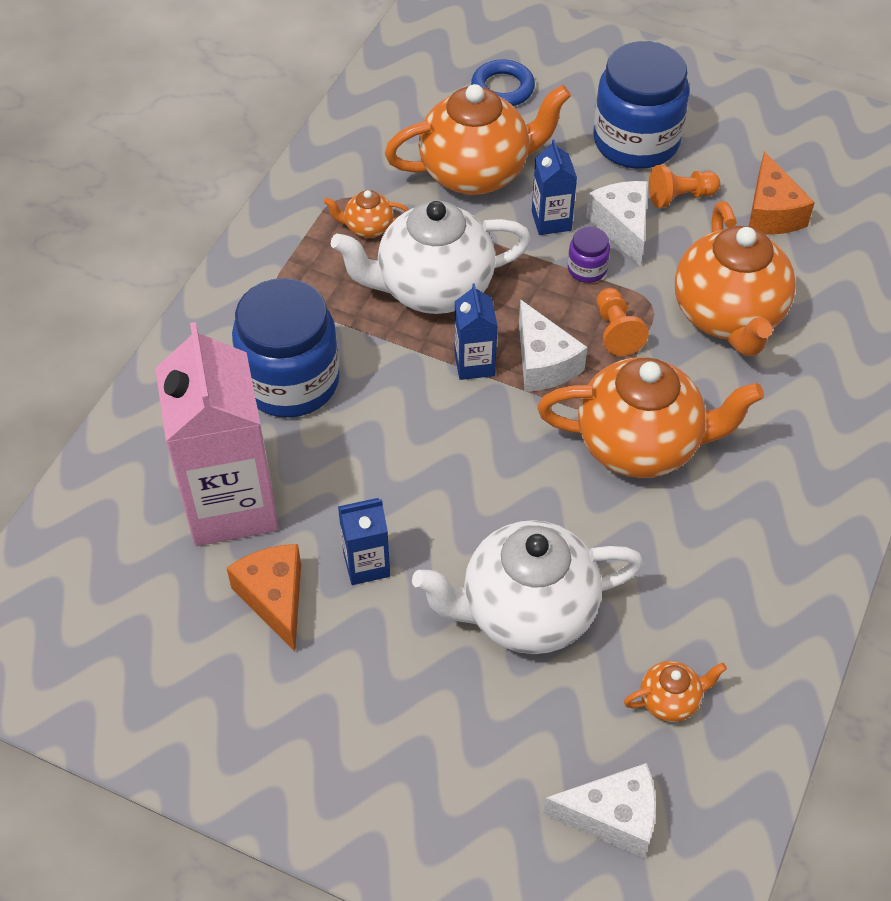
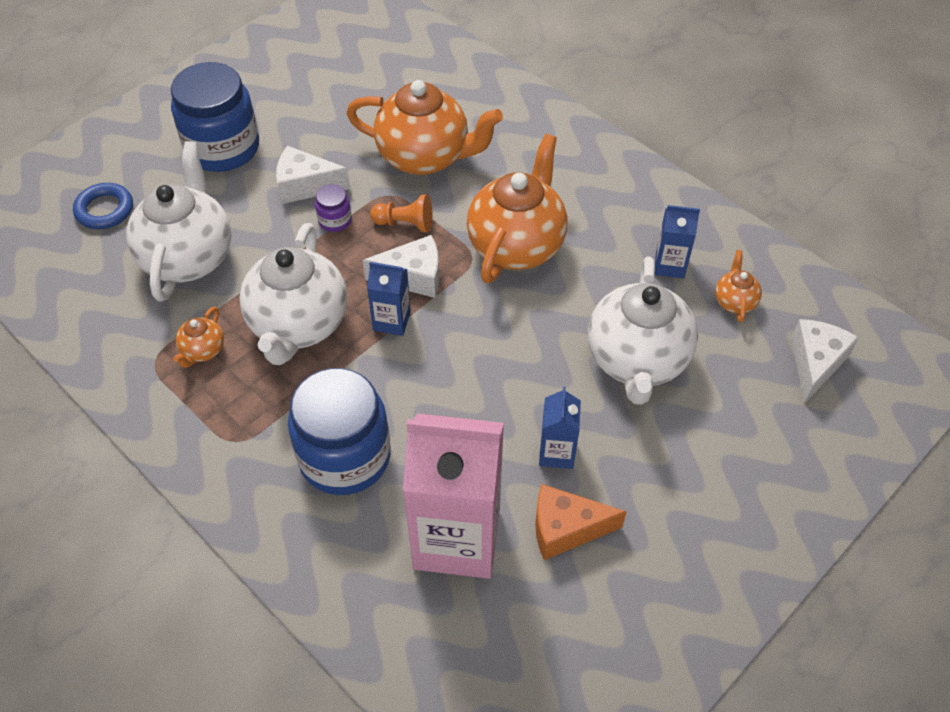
camera: 70 degrees left, 0 degrees up
orange teapot [385,84,571,195] -> white teapot [126,141,232,302]
blue carton [532,139,577,235] -> blue carton moved to [655,205,700,279]
orange pawn [649,165,720,208] -> none
orange cheese [749,151,815,235] -> none

